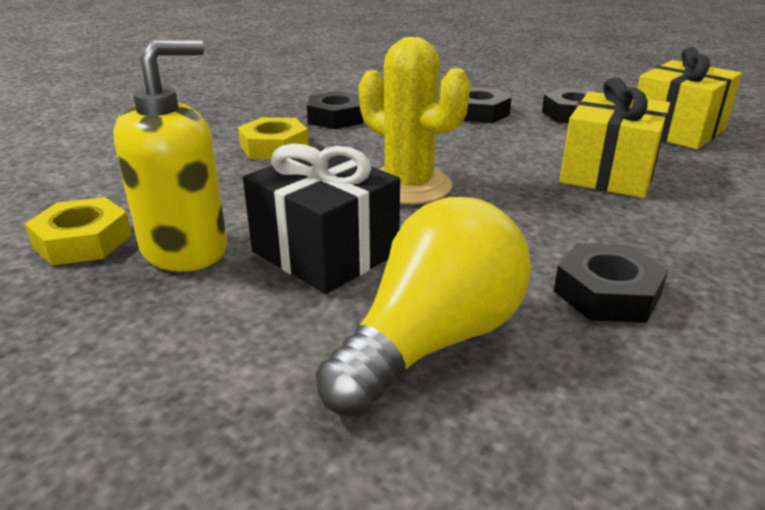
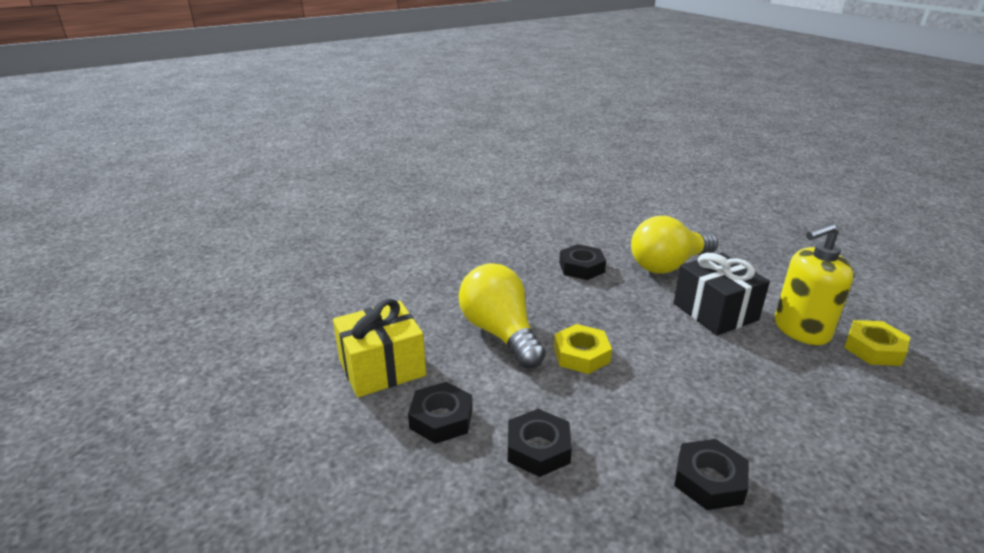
camera: 160 degrees left, 0 degrees up
yellow nut [238,117,309,159] -> yellow nut moved to [554,324,612,374]
yellow cactus [359,37,470,205] -> none
yellow gift [560,78,670,198] -> yellow light bulb [459,263,545,369]

